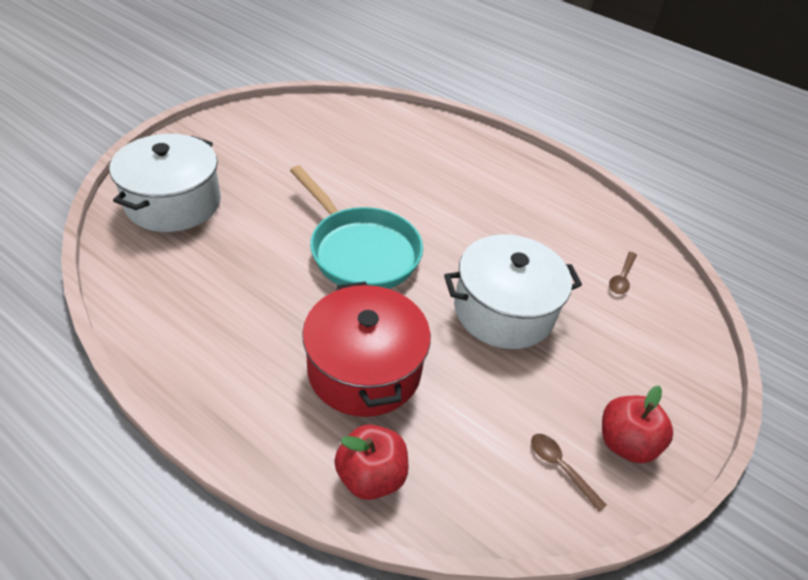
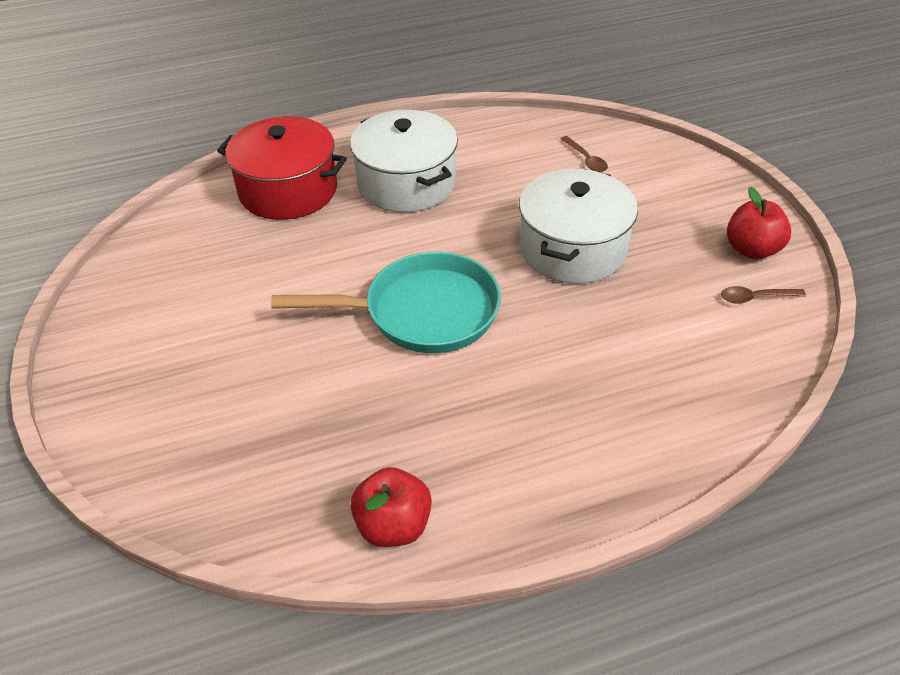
camera: 50 degrees left, 0 degrees up
white pot [110,134,221,232] -> white pot moved to [350,110,458,213]
red pot [302,281,431,417] -> red pot moved to [217,116,347,220]
red apple [334,424,408,500] -> red apple moved to [351,467,432,547]

